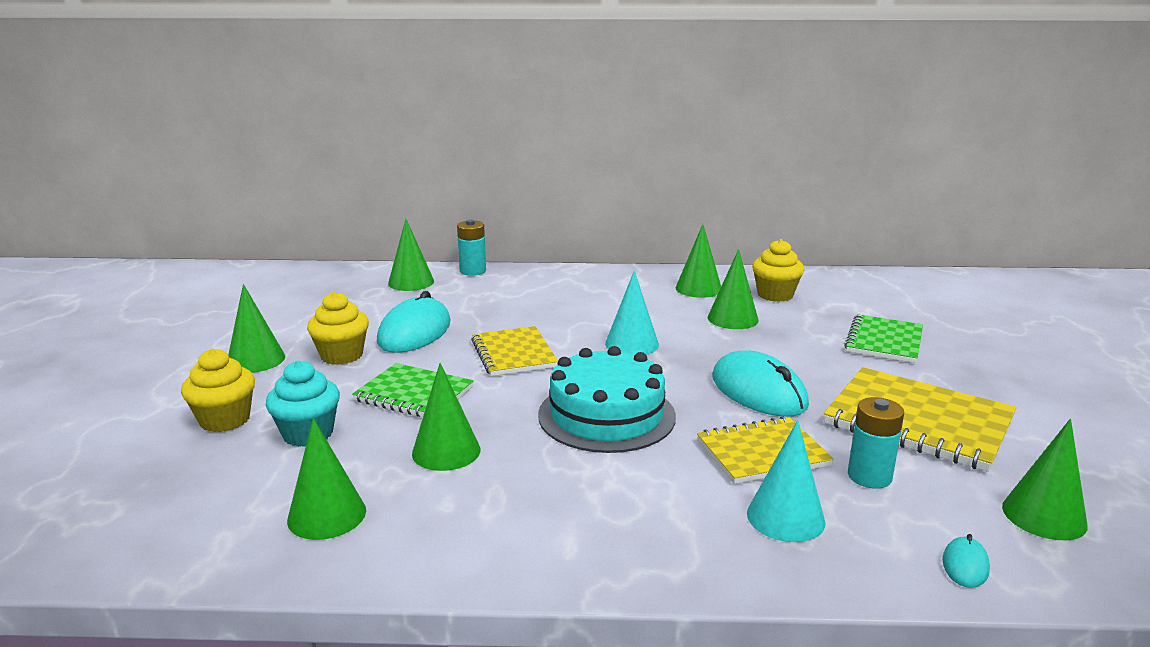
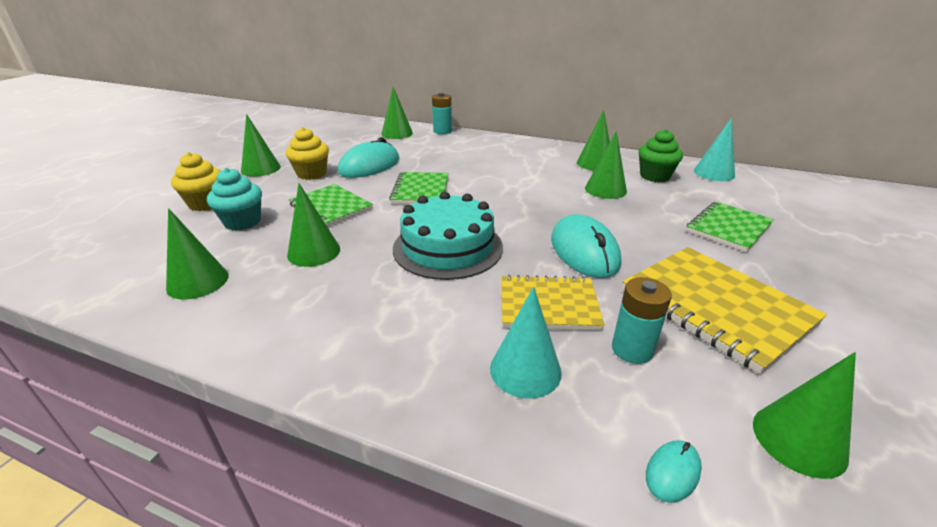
camera: 20 degrees right, 10 degrees up
yellow notebook [471,326,558,376] -> green notebook [389,172,449,204]
turquoise cone [605,271,659,355] -> turquoise cone moved to [694,118,735,181]
yellow cupcake [752,239,804,302] -> green cupcake [638,129,683,182]

